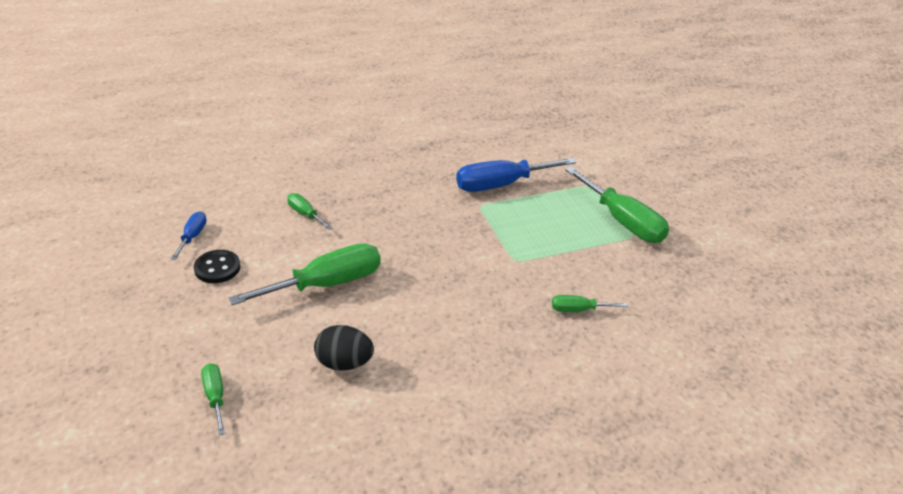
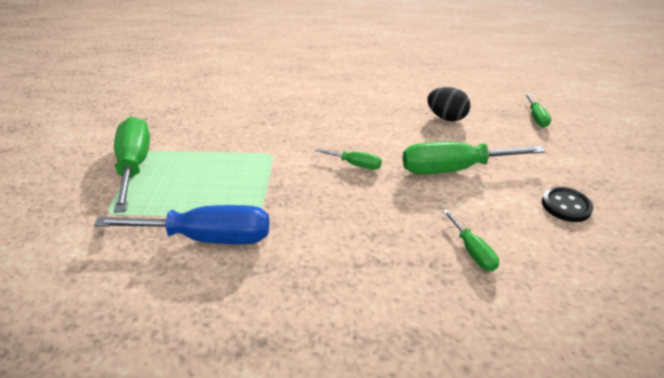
camera: 155 degrees left, 0 degrees up
blue screwdriver [171,212,207,260] -> none
green screwdriver [552,295,628,312] -> green screwdriver moved to [315,148,382,170]

